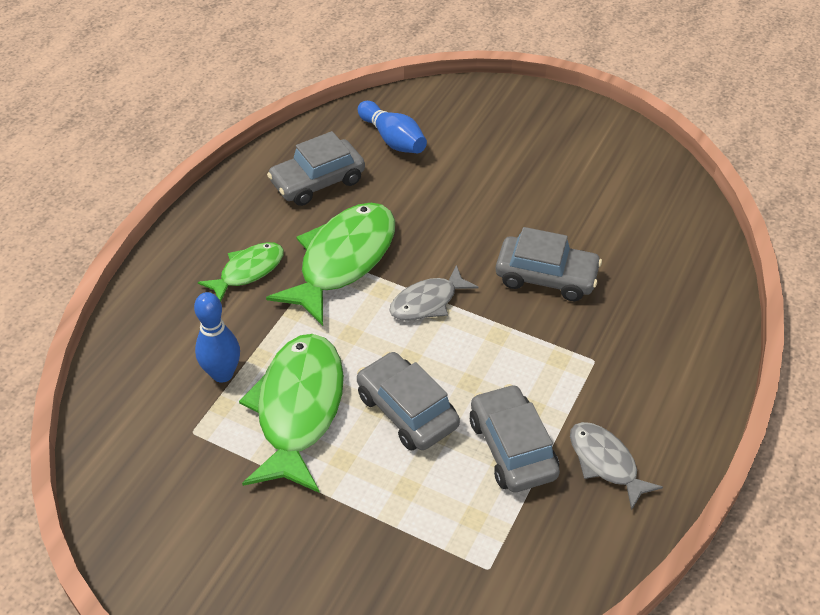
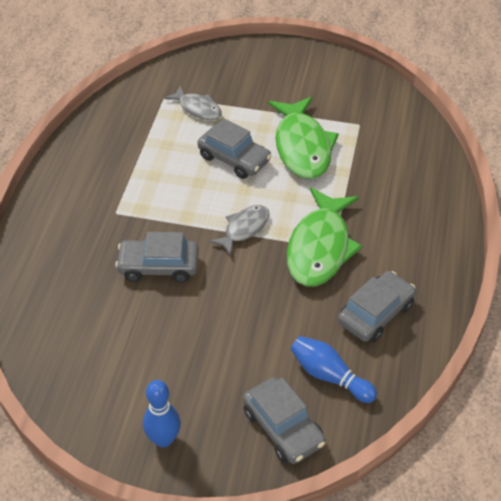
camera: 165 degrees right, 0 degrees up
blue bowling pin [194,292,240,383] -> blue bowling pin moved to [143,380,181,448]
green fish [198,242,284,302] -> none
grey car [470,384,560,492] -> grey car moved to [243,377,326,464]
grey fish [570,422,663,511] -> grey fish moved to [164,85,222,120]

